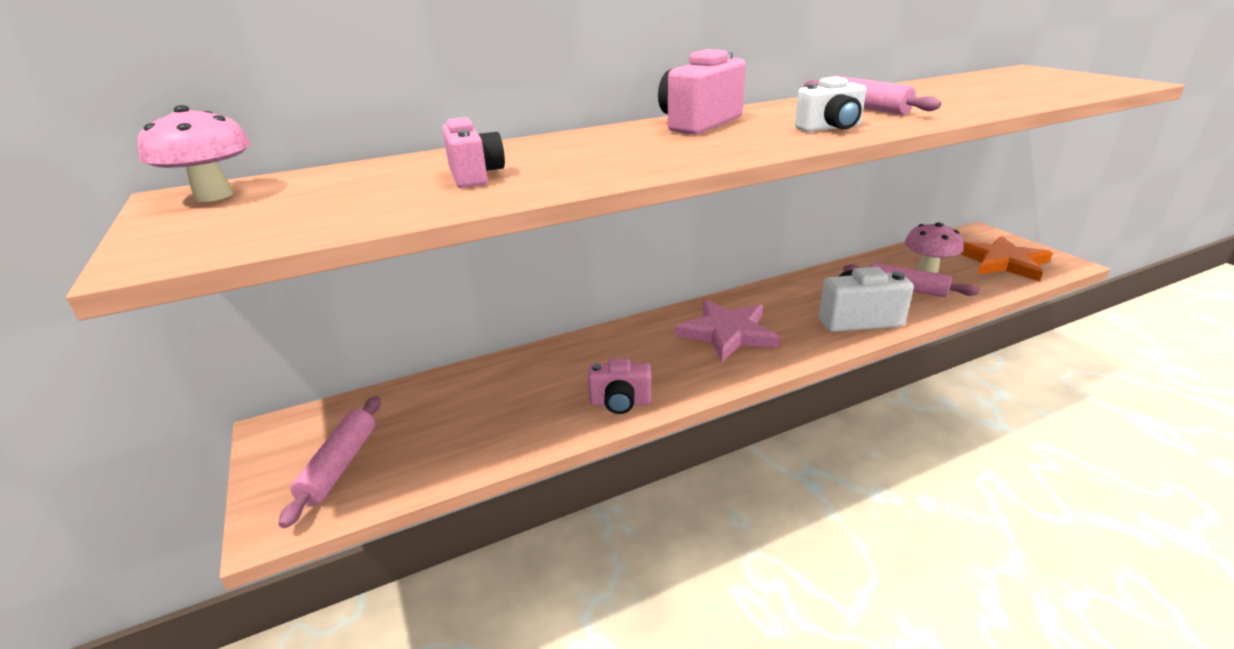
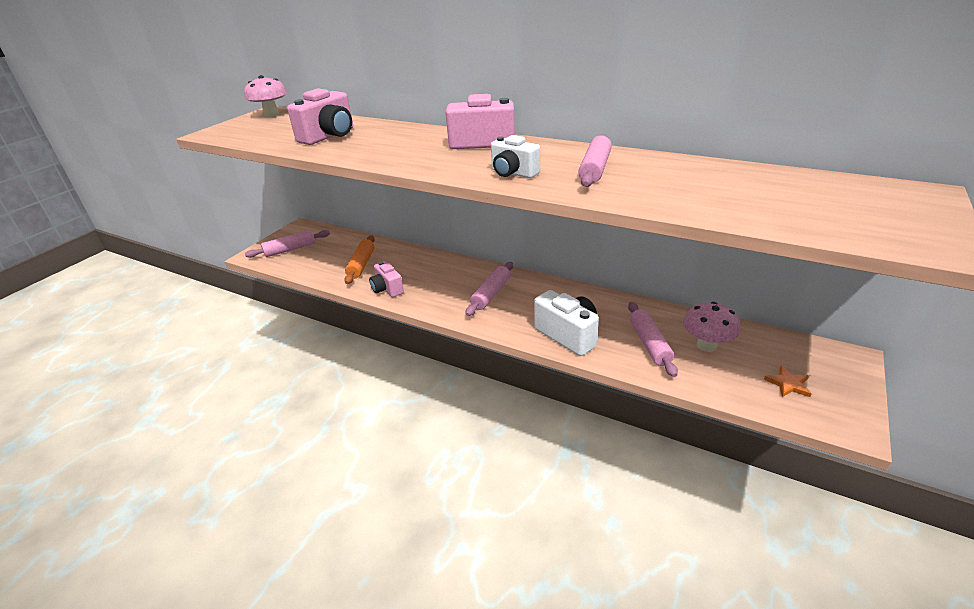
camera: 55 degrees right, 5 degrees up
pink camera [442,117,505,188] -> pink camera [287,88,353,145], size x1.53
pink star [675,300,780,362] -> pink rolling pin [465,262,513,316]
orange star [961,236,1052,281] -> orange star [764,366,812,397], size x0.46
none -> orange rolling pin [344,236,375,284]

